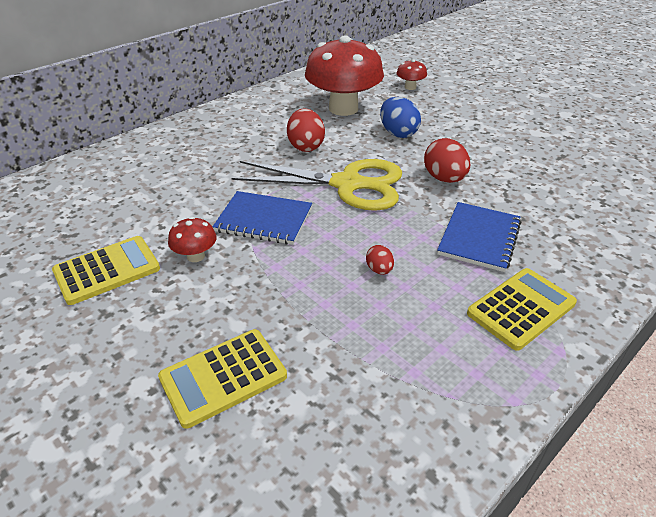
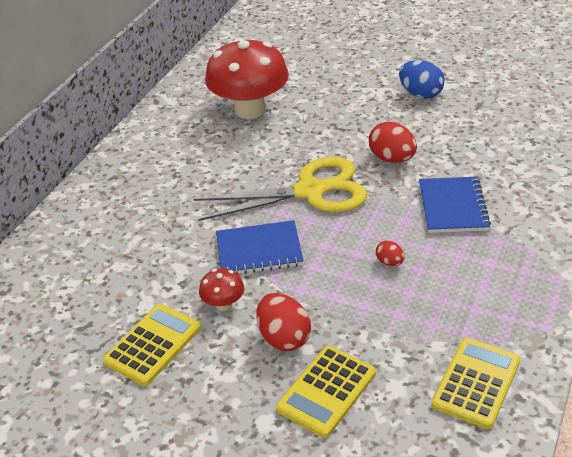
camera: 20 degrees left, 0 degrees up
red egg [287,109,325,152] -> red egg moved to [256,293,311,351]
blue egg [380,97,421,138] -> blue egg moved to [399,60,445,99]
red mushroom [396,59,427,90] -> none
yellow calculator [467,268,577,351] -> yellow calculator moved to [432,338,520,429]

